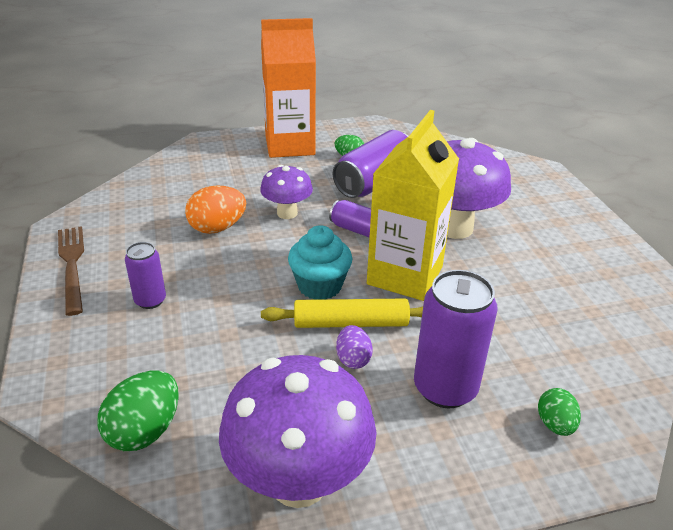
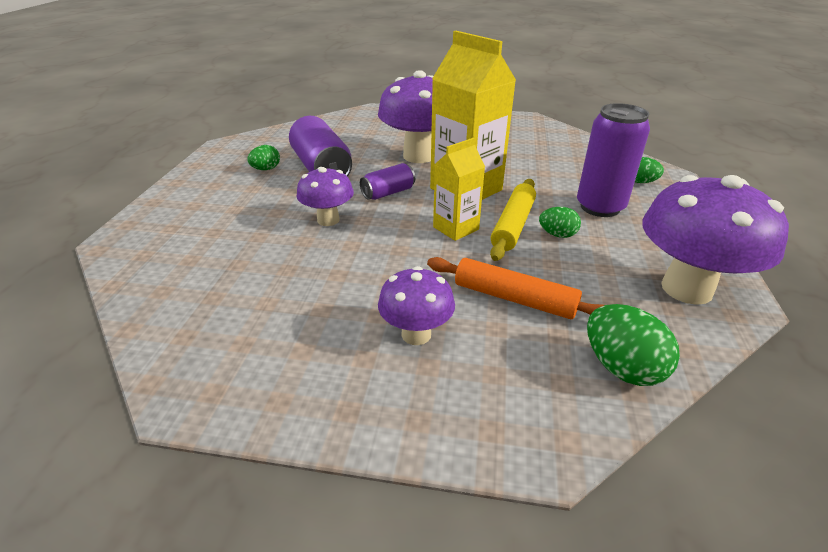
camera: 65 degrees left, 0 degrees up
brown fork [58,226,84,316] -> none
purple can [125,242,166,309] -> purple mushroom [378,266,455,345]
orange egg [185,186,246,234] -> none
orange carton [261,18,316,158] -> none
turquoise cupcake [288,225,352,300] -> yellow carton [433,138,485,241]
purple egg [336,325,373,369] -> green egg [539,207,581,238]
none -> orange rolling pin [427,257,604,319]

